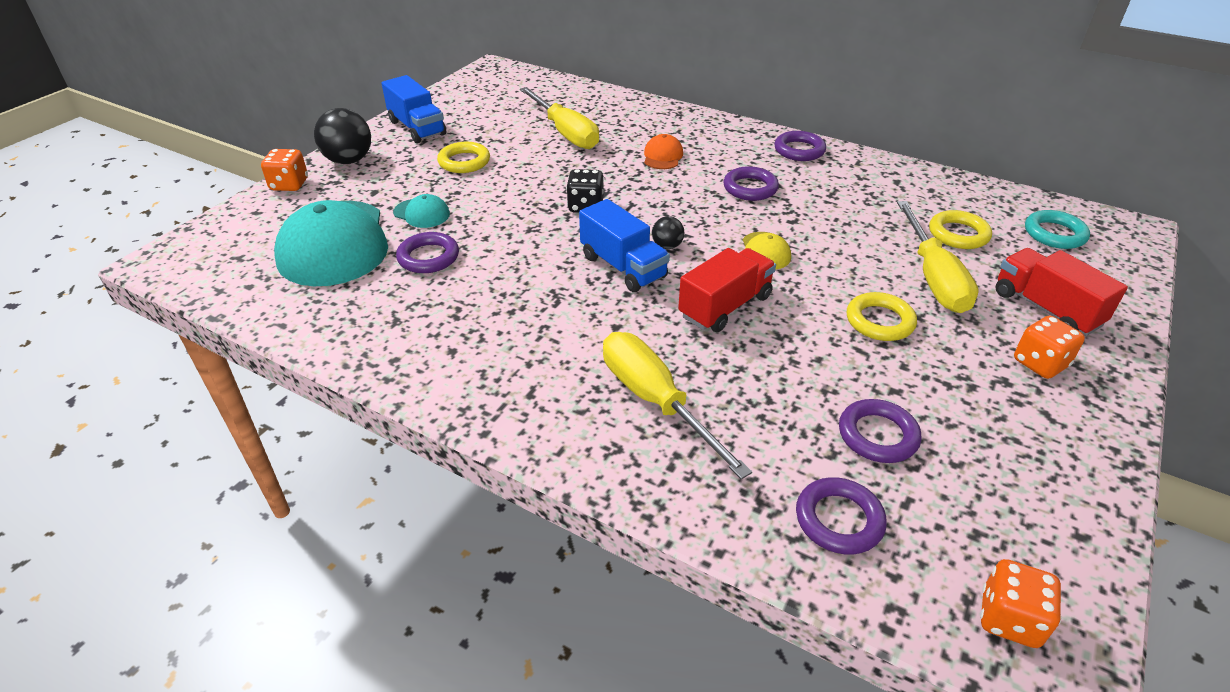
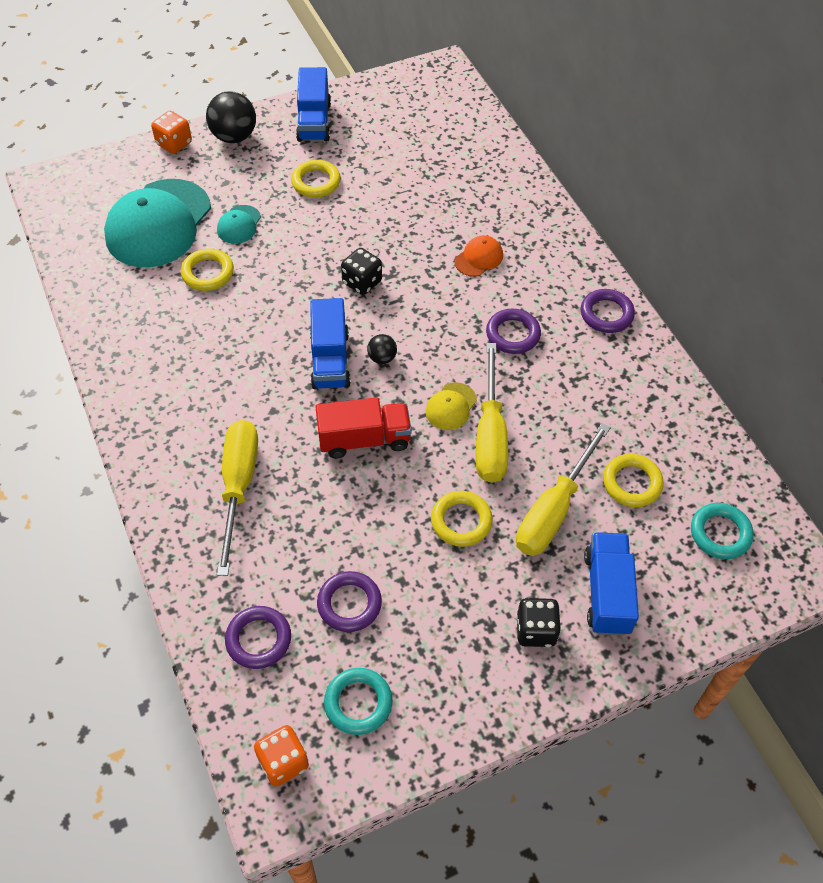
camera: 35 degrees right, 15 degrees up
turquoise cap [393,194,450,228] -> turquoise cap turned 45 degrees clockwise [217,205,261,244]
purple ring [396,232,459,273] -> yellow ring [181,249,234,291]
yellow screwdriver [520,87,599,149] -> yellow screwdriver moved to [476,343,508,483]
red truck [995,248,1128,336] -> blue truck [584,532,639,636]
orange dice [1014,316,1085,379] -> black dice [516,598,561,647]
none -> turquoise ring [324,668,393,735]

